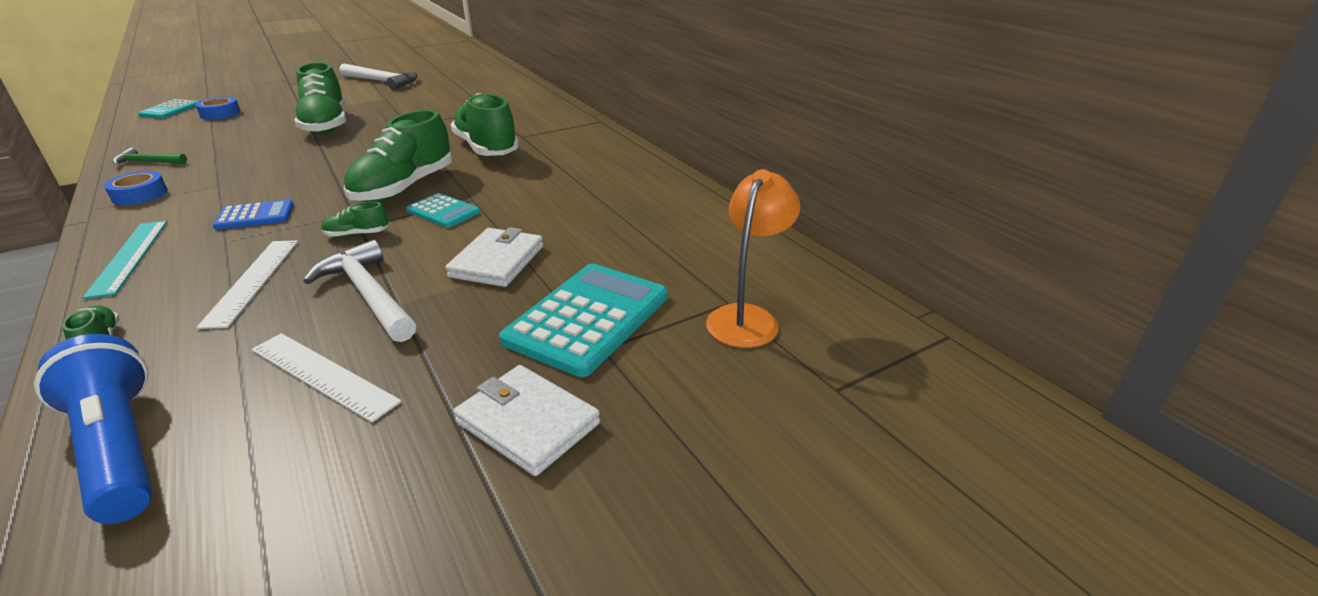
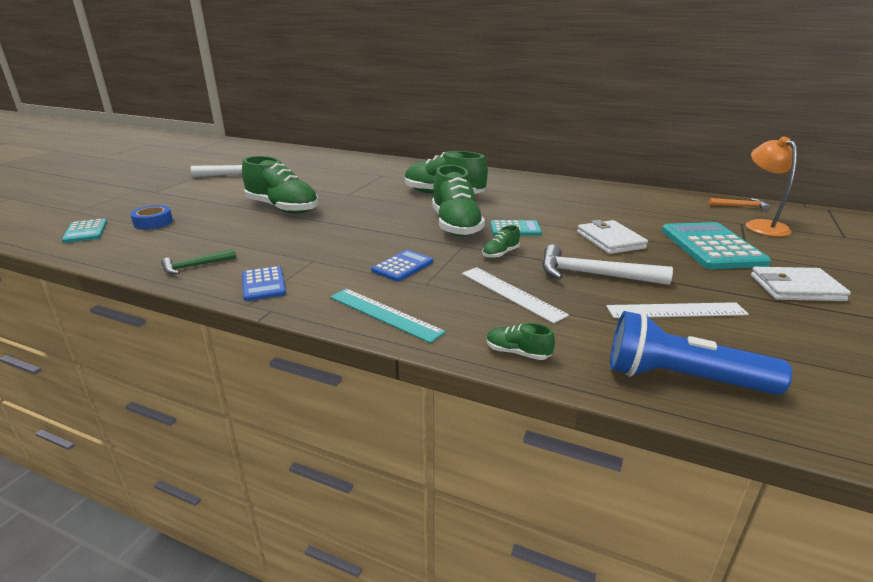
camera: 35 degrees left, 5 degrees down
blue tape [104,171,167,205] -> blue calculator [242,266,286,301]
none -> orange hammer [708,198,770,211]

